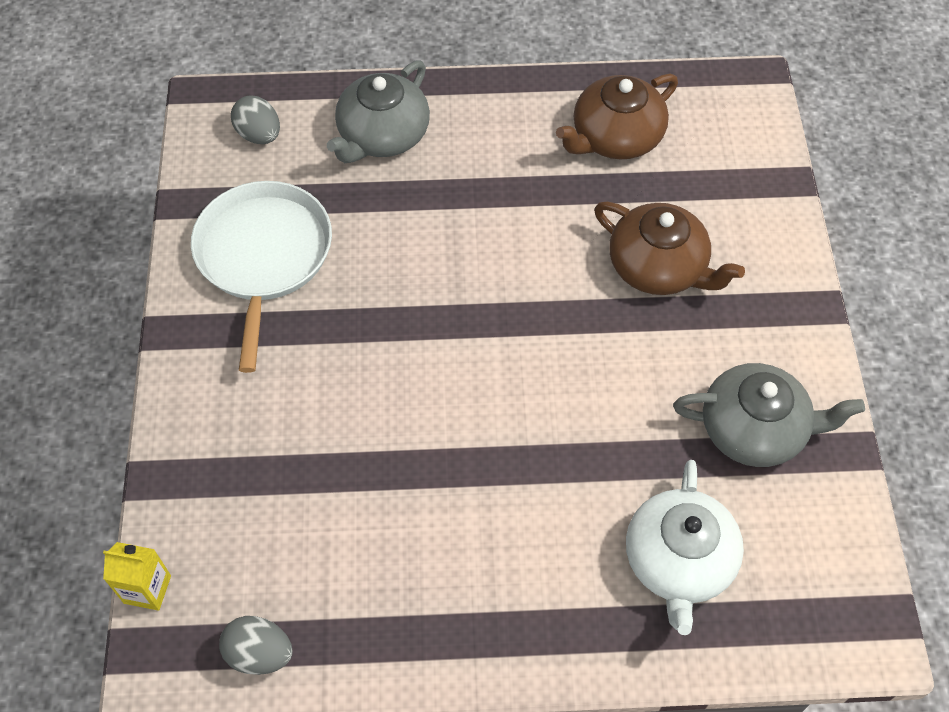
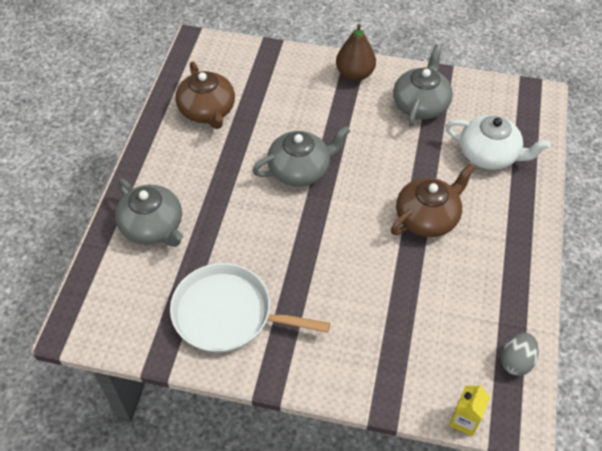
camera: 75 degrees left, 5 degrees down
grey egg [231,96,280,144] -> none
brown teapot [594,201,745,295] -> brown teapot moved to [391,164,475,237]
none -> grey teapot [253,126,350,187]
none -> brown pear [336,24,376,81]

